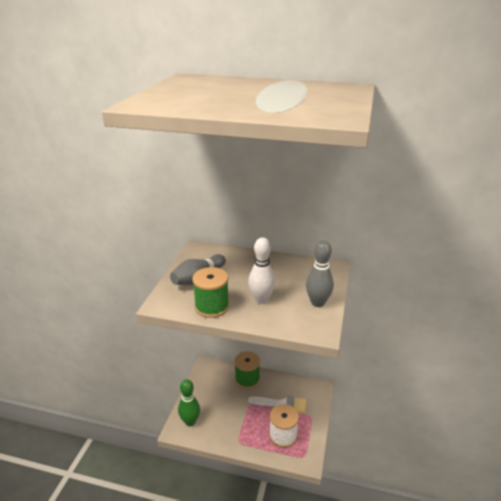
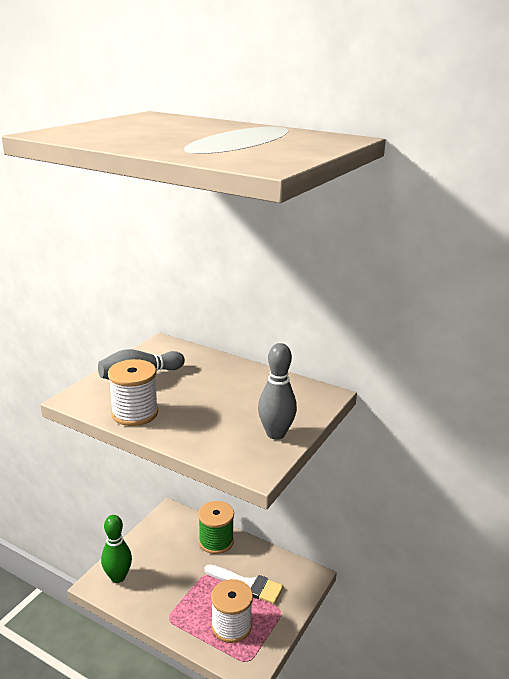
camera: 15 degrees right, 5 degrees down
green spool [192,267,229,318] -> white spool [108,359,158,426]
white bowling pin [248,237,276,304] -> none

